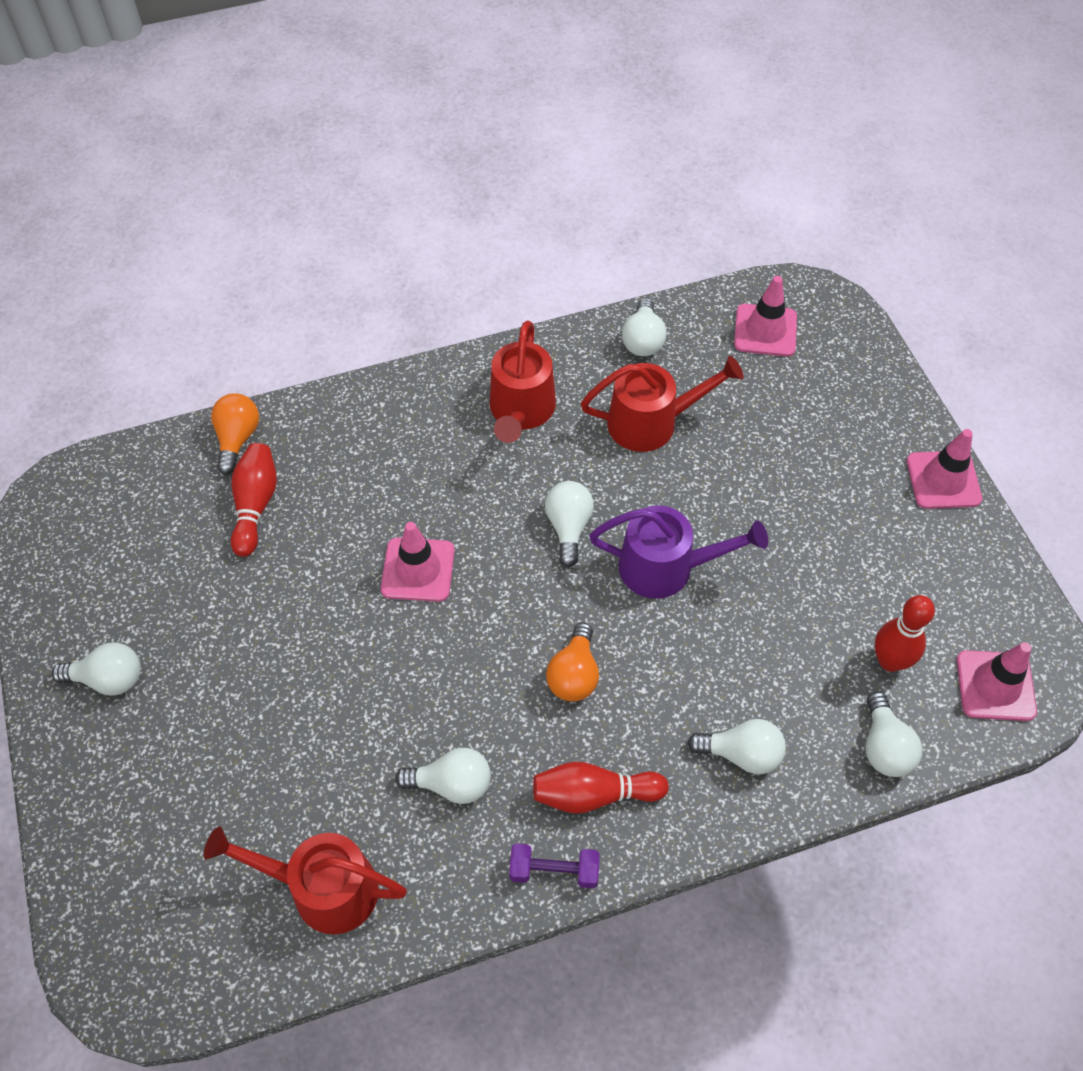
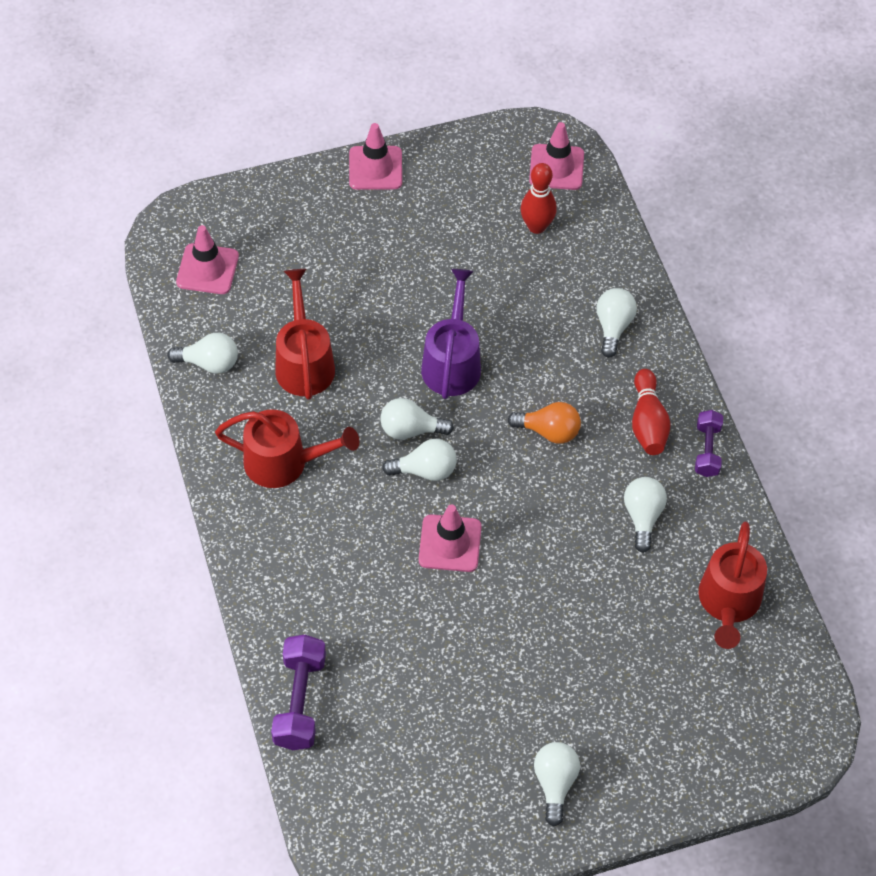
camera: 90 degrees left, 0 degrees up
orange light bulb [211,393,259,475] -> purple dumbbell [271,635,326,750]
red bowling pin [231,443,277,557] -> none
white light bulb [866,692,922,777] -> white light bulb moved to [382,439,457,481]

